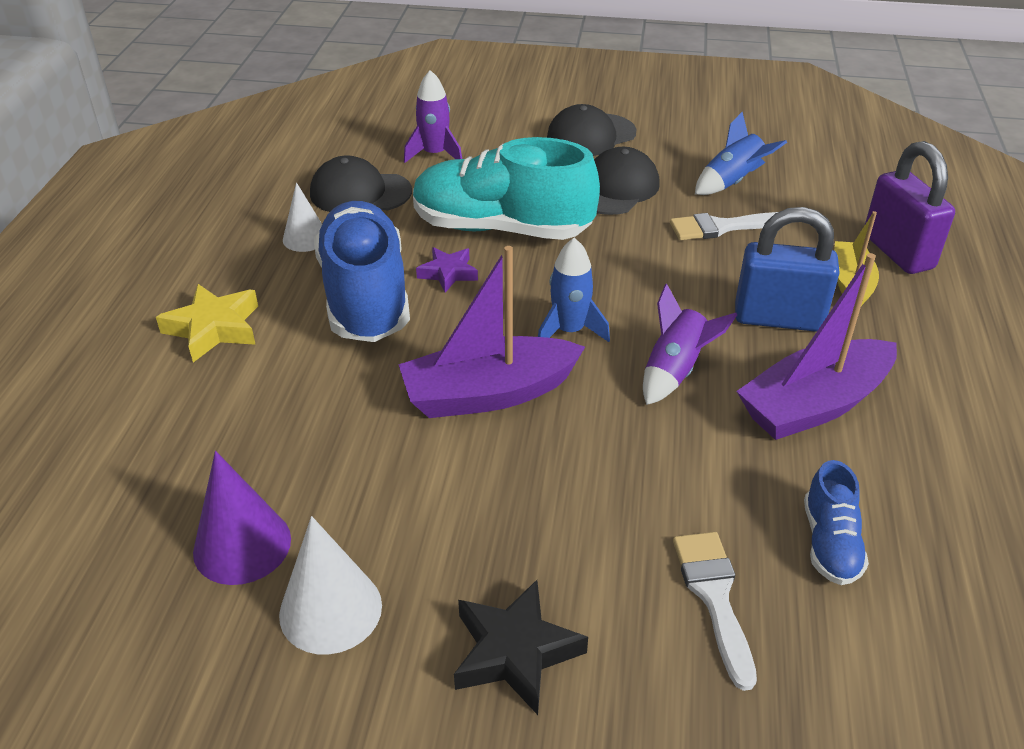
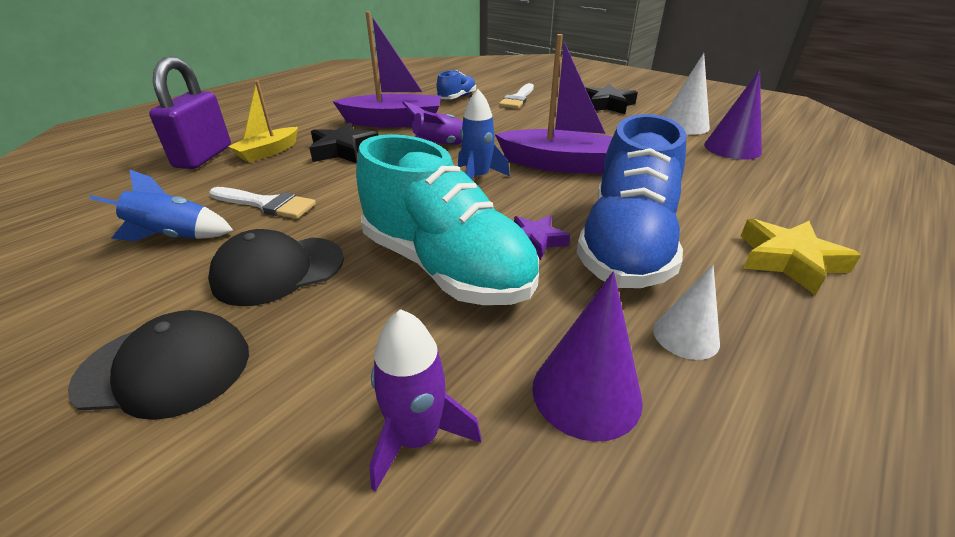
camera: 150 degrees left, 5 degrees down
black cap [310,155,412,212] -> purple cone [532,271,643,442]
blue padlock [735,207,840,332] -> black star [310,122,378,163]

